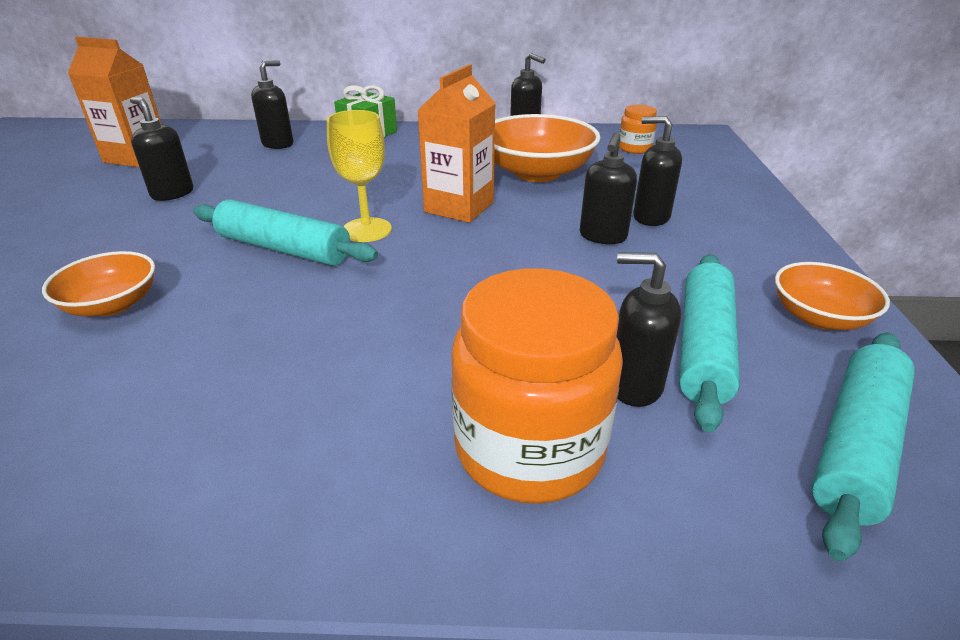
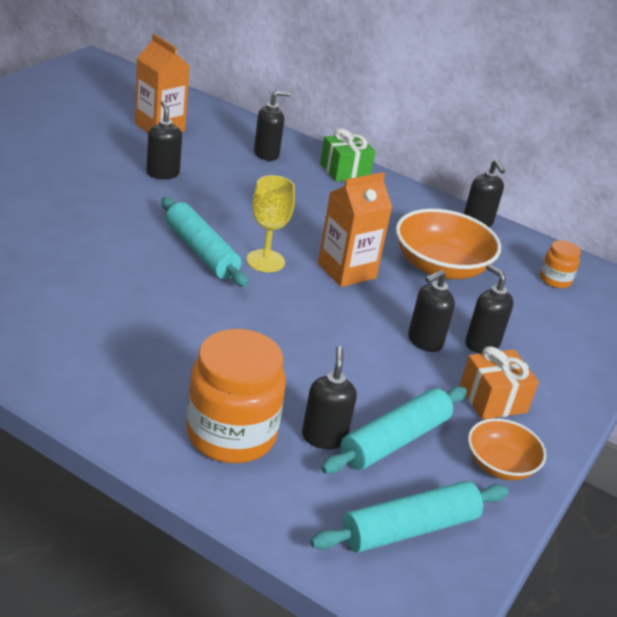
camera: 25 degrees right, 0 degrees up
orange bowl [42,251,155,317] -> none
black soap dispenser [616,252,681,407] -> black soap dispenser turned 45 degrees clockwise [302,346,357,449]
none -> orange gift [460,346,539,420]

